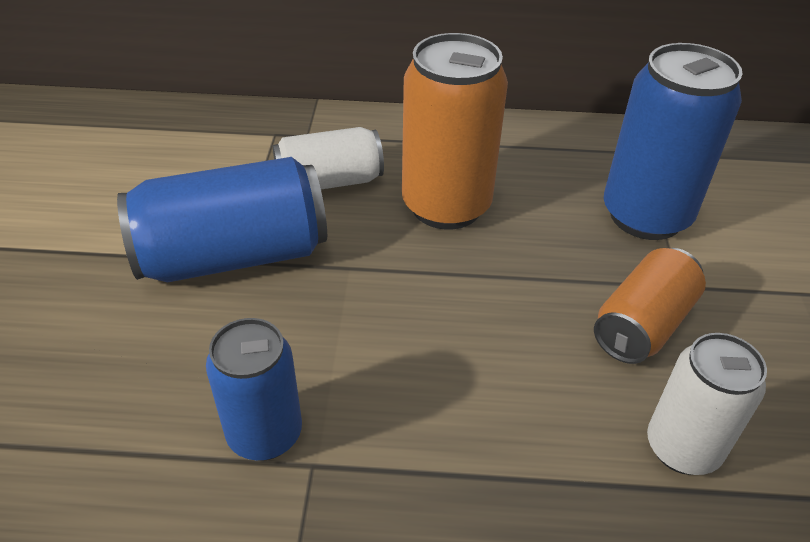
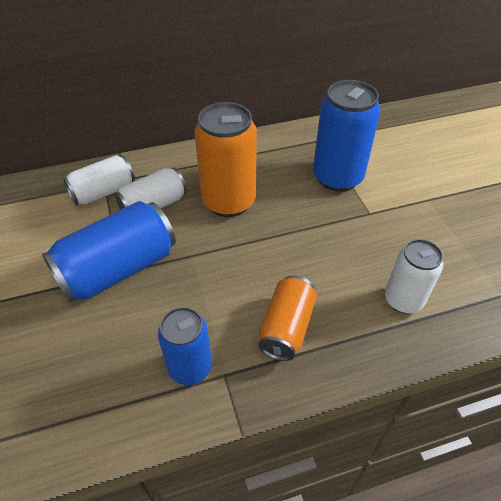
camera: 20 degrees left, 5 degrees up
orange can [594,248,706,364] -> orange can moved to [258,275,317,361]
none -> white can [63,155,135,205]

